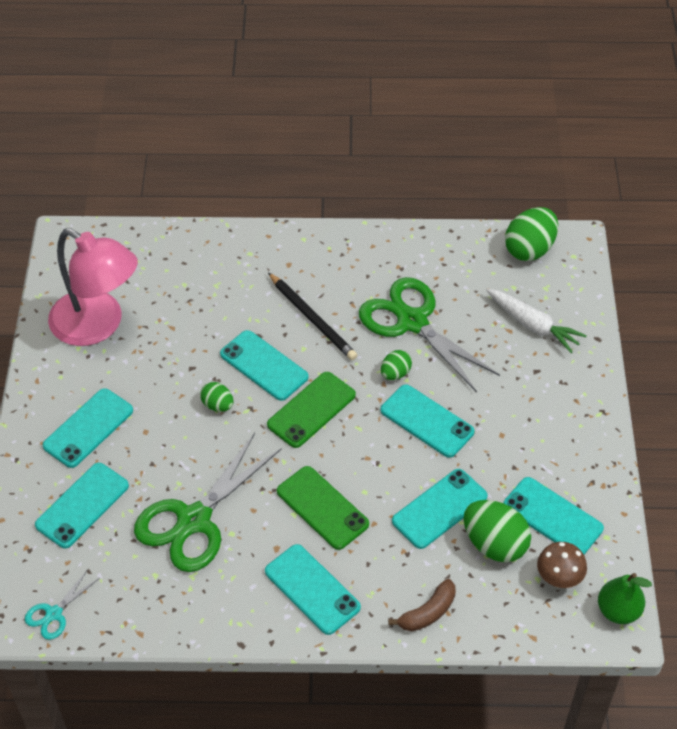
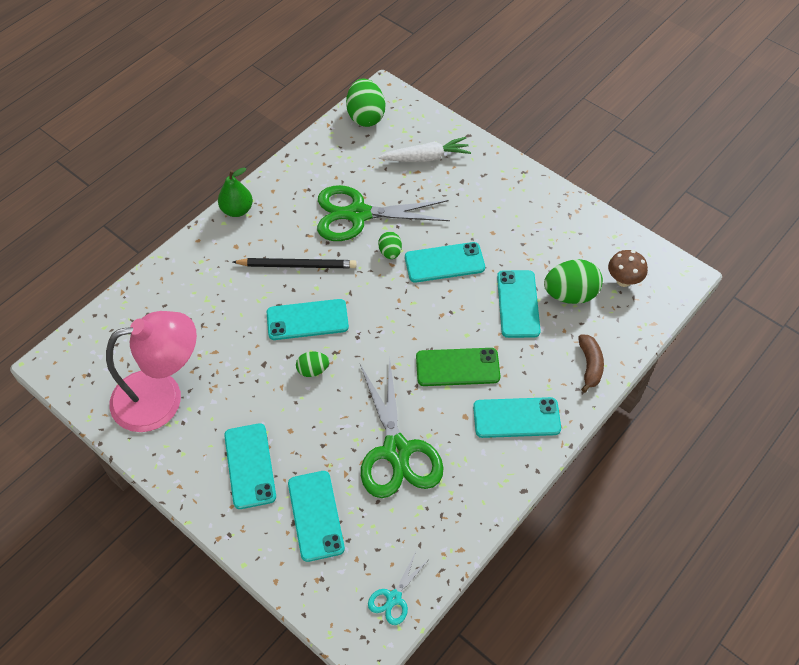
camera: 50 degrees left, 5 degrees up
turquoise scissors [25,569,100,640] -> turquoise scissors turned 45 degrees clockwise [368,552,429,625]
green phone [267,372,356,448] -> none
turquoise phone [503,477,604,555] -> none
green pear [598,573,652,624] -> green pear moved to [218,167,253,217]

